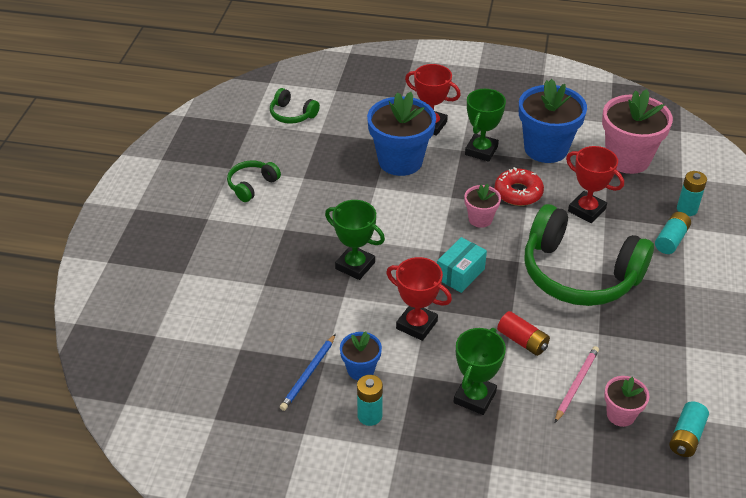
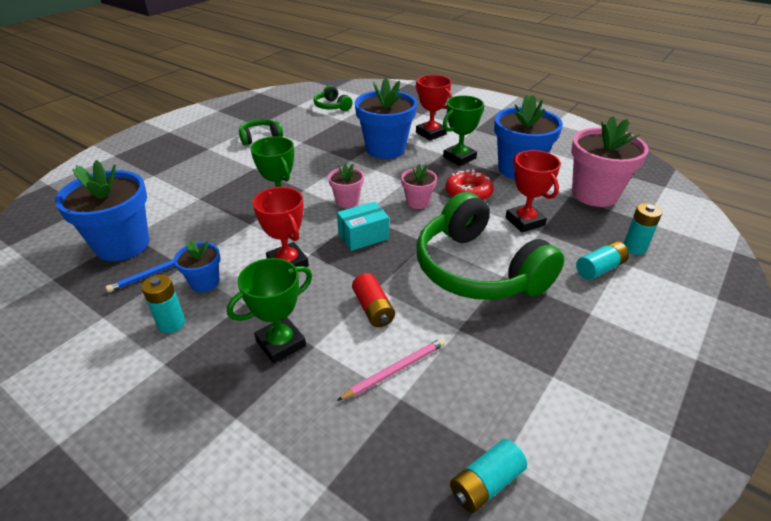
camera: 25 degrees right, 5 degrees down
pink flower pot [604,376,649,427] -> pink flower pot moved to [328,163,364,208]
none -> blue flower pot [55,160,149,261]

